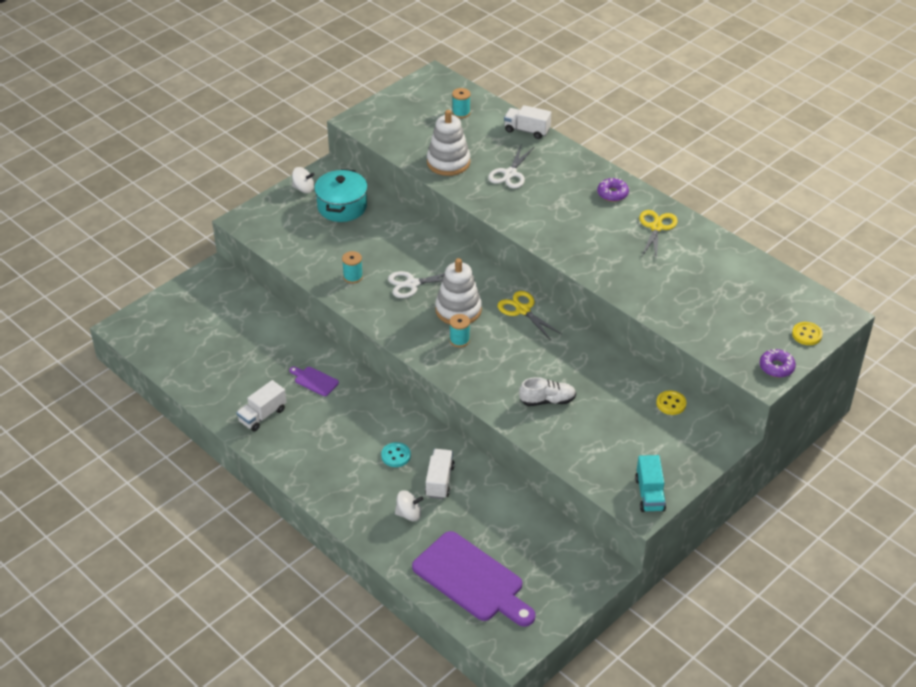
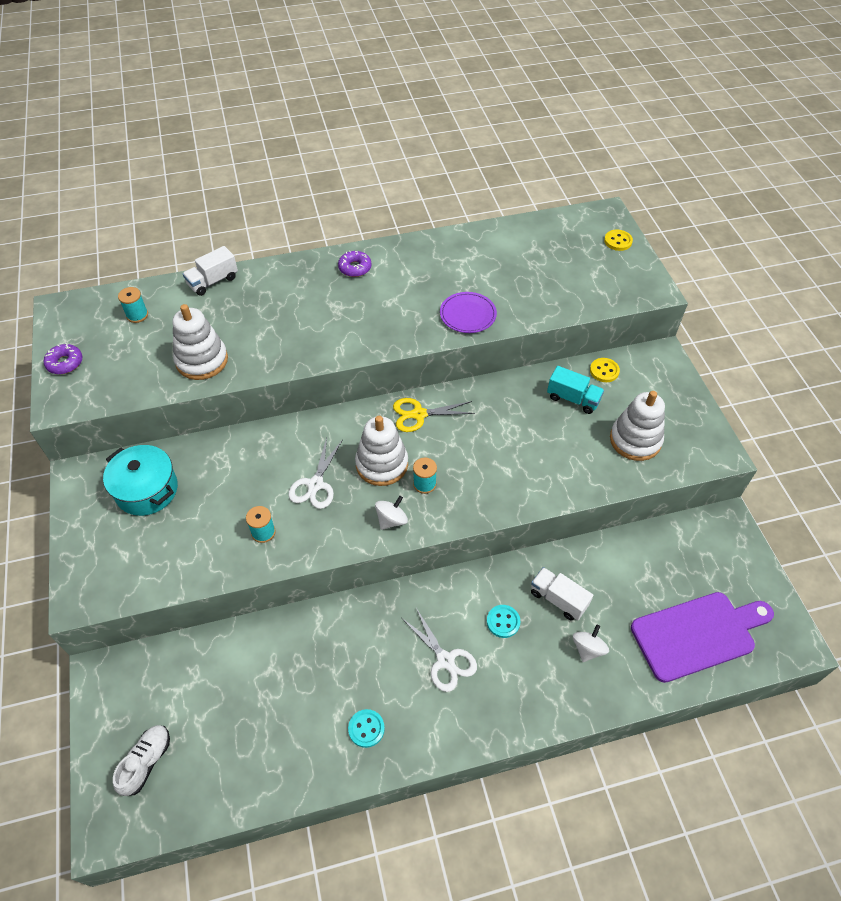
camera: 60 degrees left, 10 degrees up
white truck [236,380,286,431] -> turquoise button [348,709,385,748]
purple cutting board [289,367,339,396] -> none
white spinning top [292,167,315,193] -> white spinning top moved to [375,496,408,530]
white scissors [488,146,534,189] -> white scissors moved to [402,608,477,692]
white shoe [519,377,576,406] -> white shoe moved to [113,725,170,796]
turquoise truck [635,455,666,512] -> turquoise truck moved to [547,366,604,414]
yellow scissors [639,210,678,259] -> none
purple donut [760,349,796,377] -> purple donut moved to [44,343,82,374]
none -> purple plate [440,292,497,333]
none -> white stacking toy [610,391,665,461]

